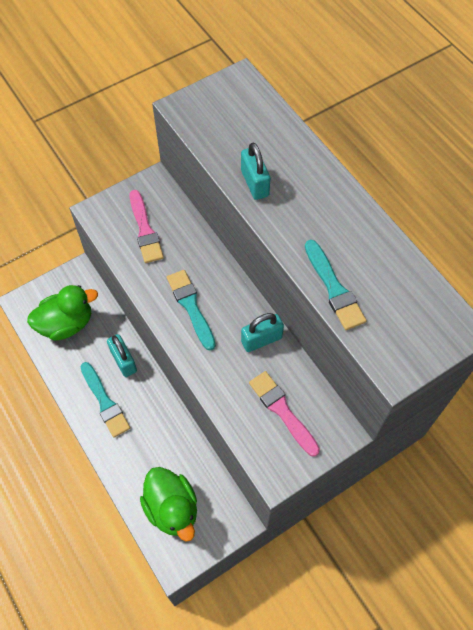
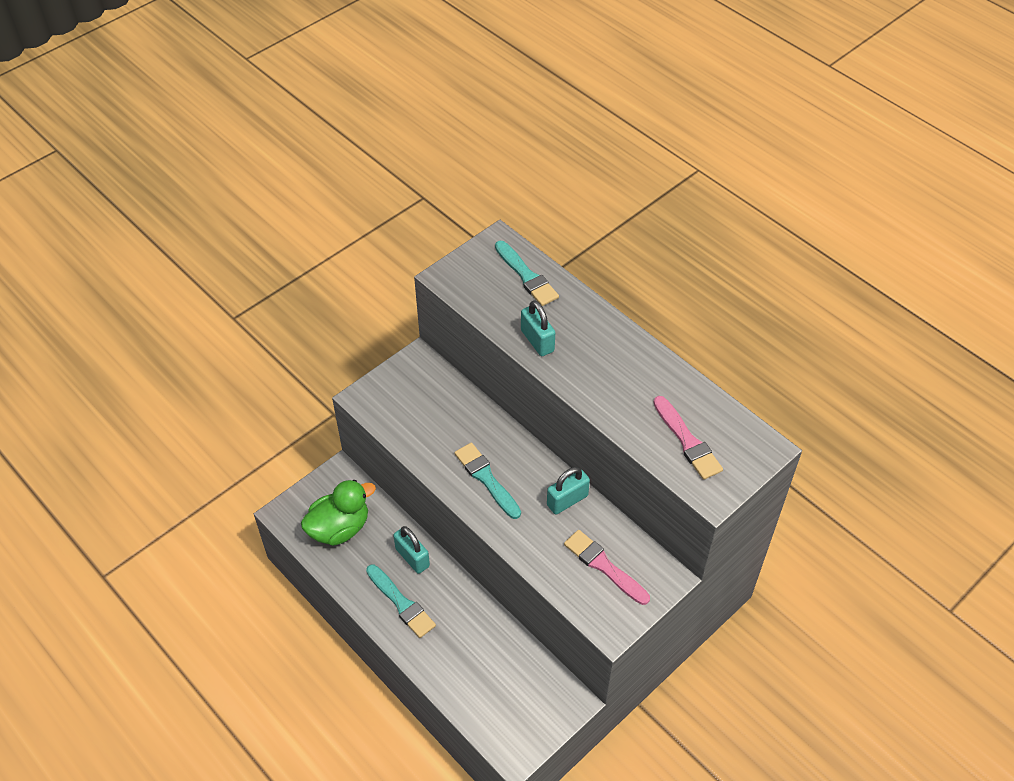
camera: 10 degrees left, 10 degrees down
pink brush [130,190,164,263] -> pink brush moved to [654,396,723,480]
green duck [140,467,197,542] -> none
turquoise brush [305,240,367,330] -> turquoise brush moved to [495,241,559,306]

